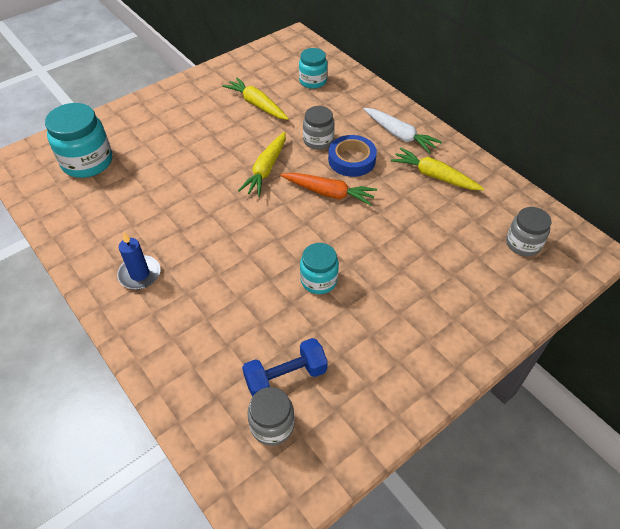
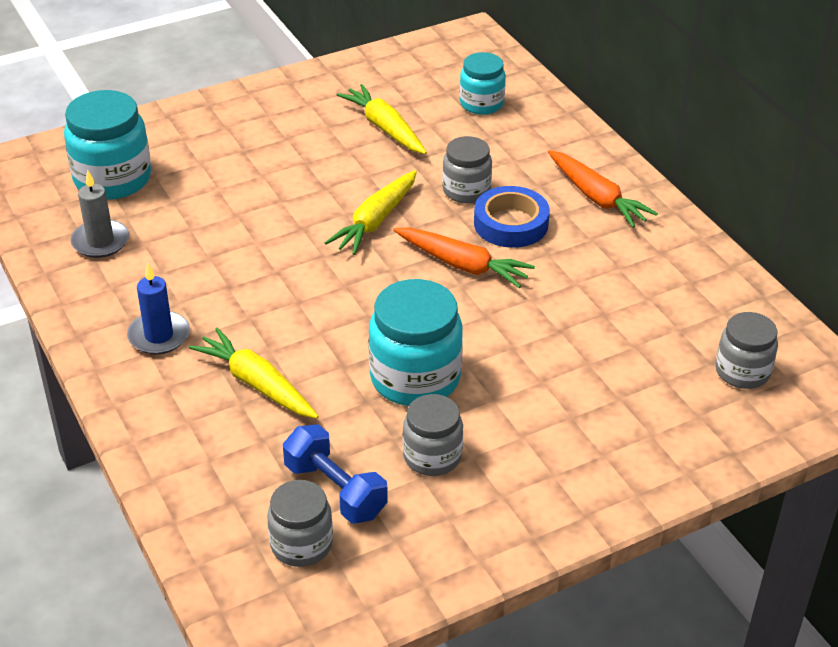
camera: 10 degrees right, 10 degrees down
blue dumbbell [242,338,328,397] -> blue dumbbell turned 60 degrees clockwise [283,424,388,524]
turquoise jar [300,243,339,294] -> turquoise jar [368,279,463,406], size x1.63
white carrot [364,108,442,154] -> orange carrot [548,150,658,228]
yellow carrot [391,147,484,190] -> yellow carrot moved to [189,328,319,419]
none -> grey candle [70,170,129,258]
none -> grey jar [403,394,463,476]

